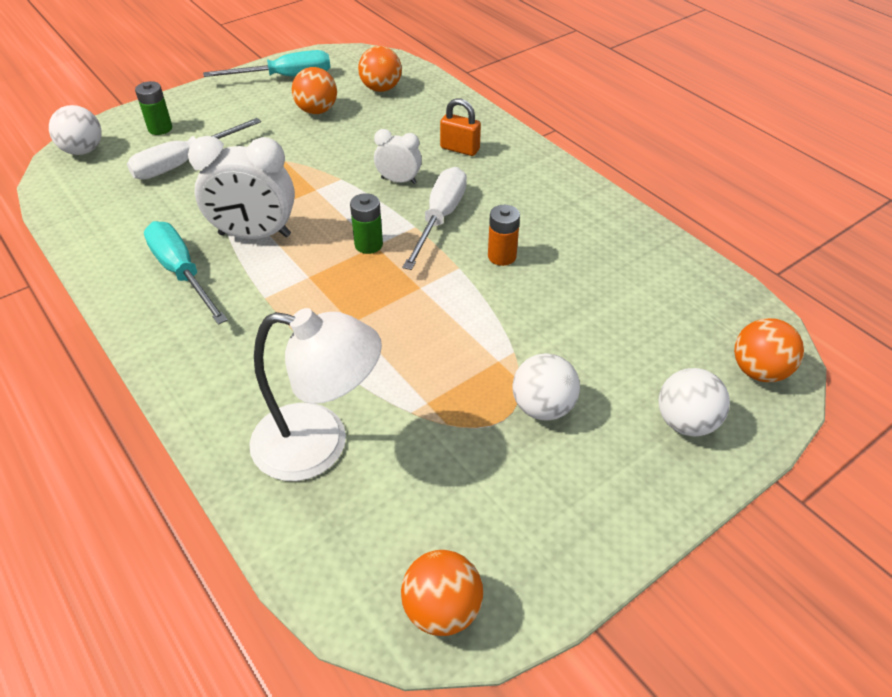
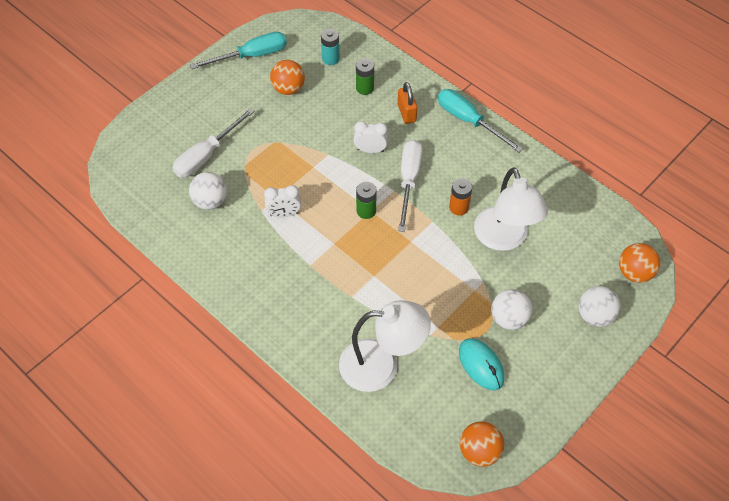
camera: 10 degrees left, 10 degrees up
white ball [49,105,102,155] -> white ball moved to [189,172,227,210]
green battery [135,81,172,135] -> green battery moved to [356,58,374,95]
turquoise screwdriver [144,221,228,325] -> turquoise screwdriver moved to [438,89,523,152]
white clock [188,136,295,239] -> white clock [264,185,301,217], size x0.55
orange ball [358,46,402,92] -> turquoise battery [321,29,340,65]
orange padlock [440,98,481,156] -> orange padlock turned 60 degrees clockwise [398,82,417,124]
none -> turquoise mouse [459,338,504,390]
none -> white lamp [474,167,548,251]

